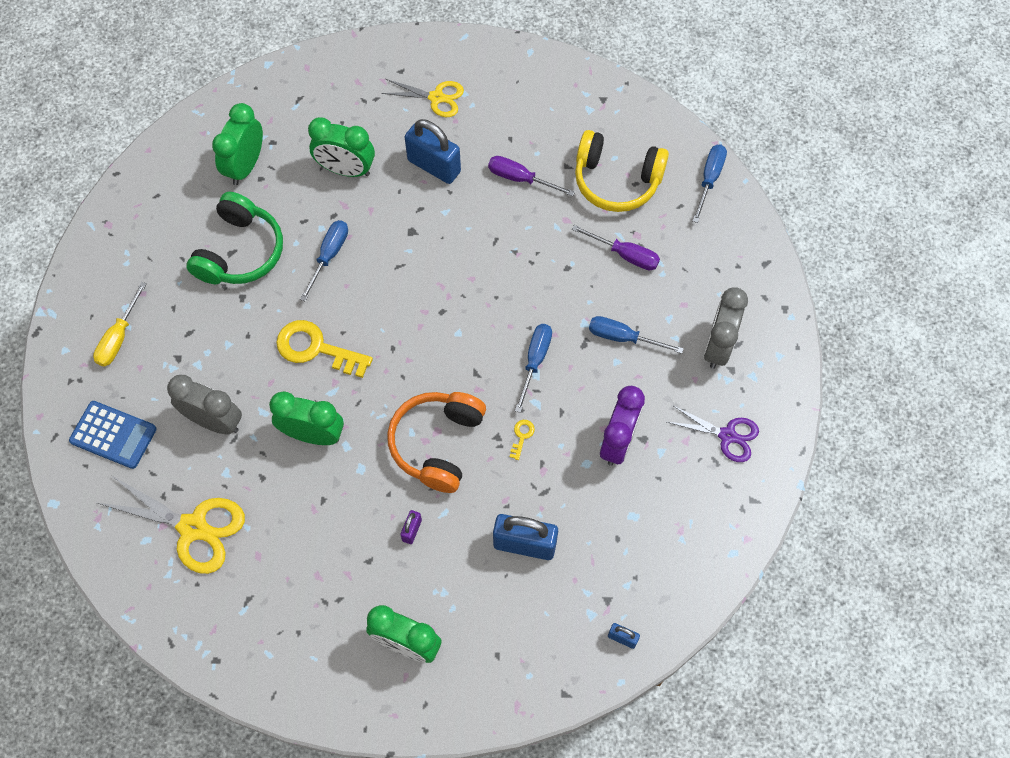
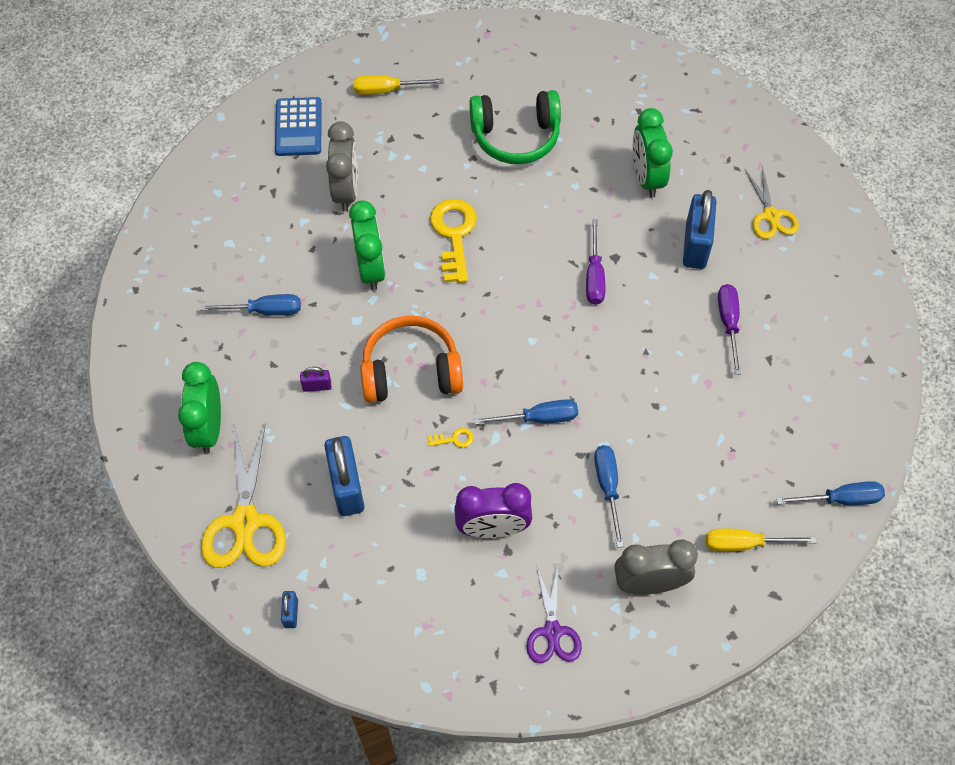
camera: 65 degrees right, 5 degrees down
yellow scissors [97,475,245,574] -> yellow scissors moved to [201,422,286,568]
green clock [212,103,263,185] -> none
blue screwdriver [300,220,348,301] -> blue screwdriver moved to [200,294,301,316]
purple screwdriver [572,225,660,270] -> purple screwdriver moved to [586,219,606,305]
yellow headphones [575,130,669,212] -> none
none -> yellow screwdriver [706,529,817,552]

